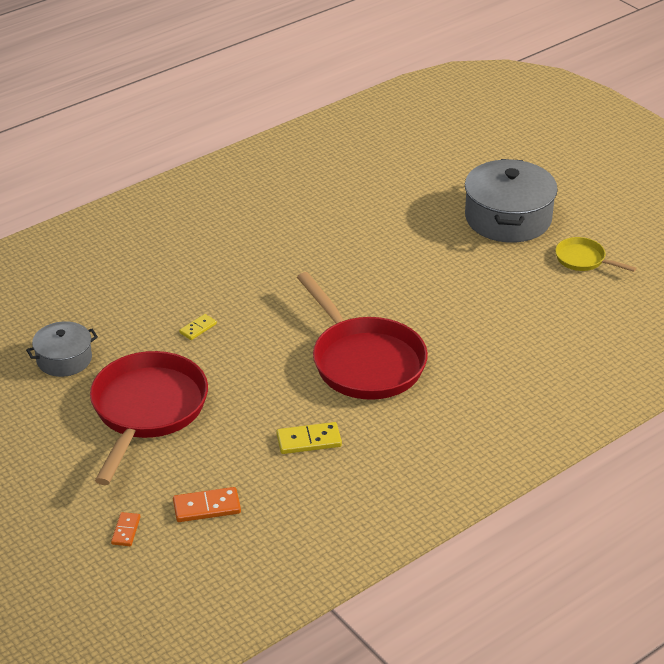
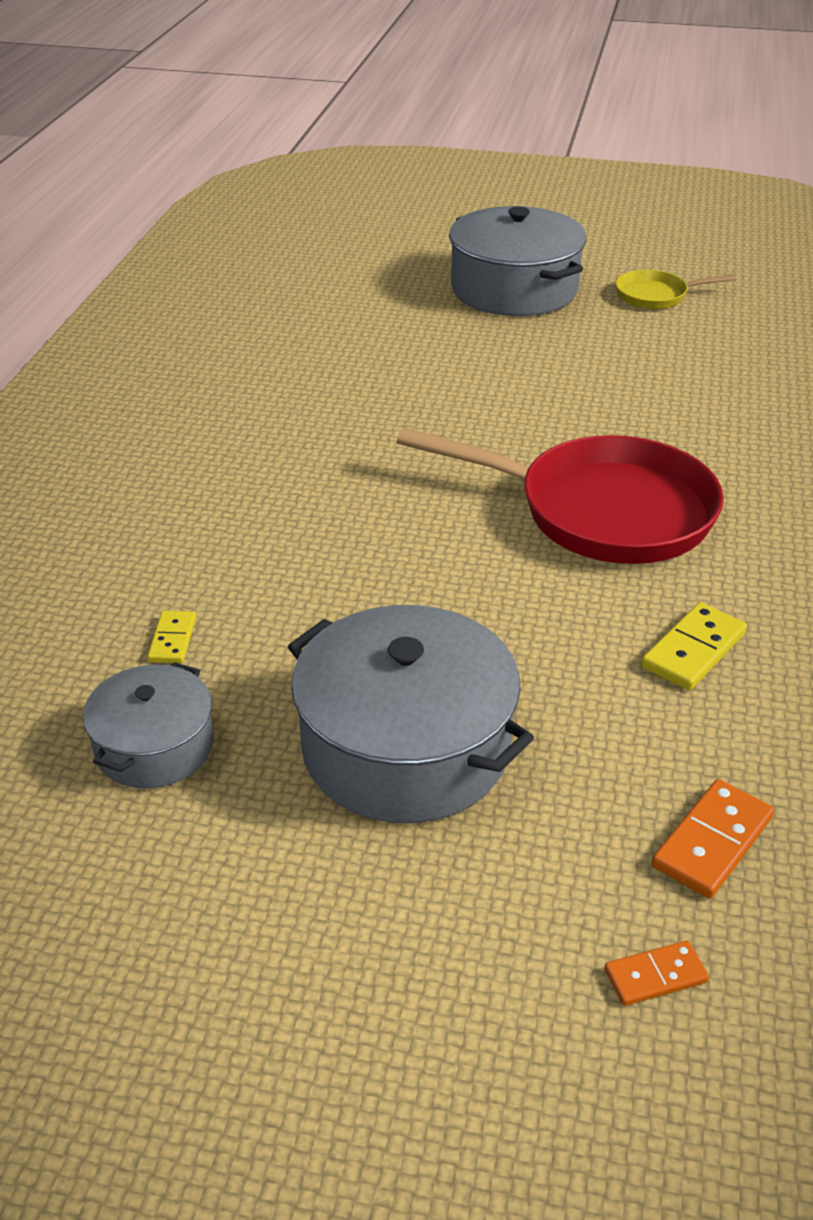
camera: 40 degrees left, 0 degrees up
red pan [90,351,208,485] -> grey pot [288,605,534,823]
orange domino [111,512,140,546] -> orange domino turned 75 degrees counterclockwise [604,941,709,1006]
yellow domino [179,314,217,340] -> yellow domino moved to [147,611,196,663]

